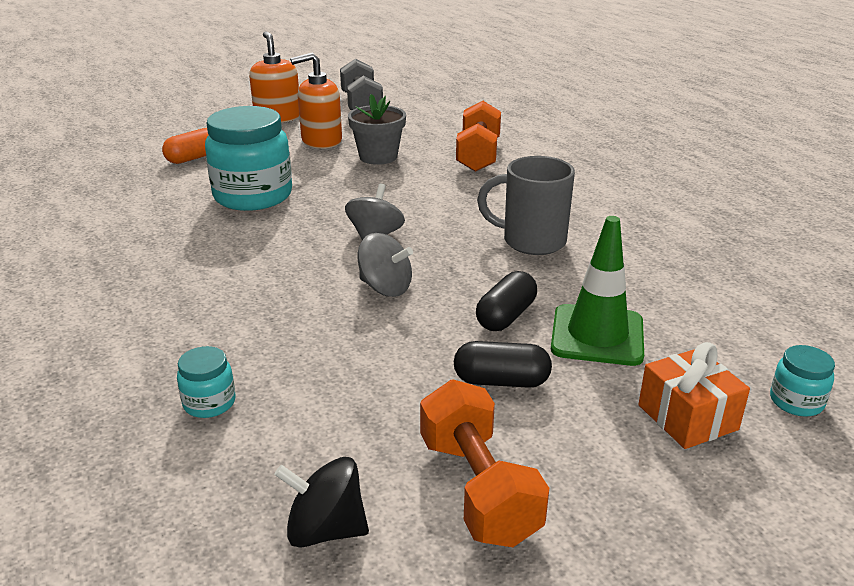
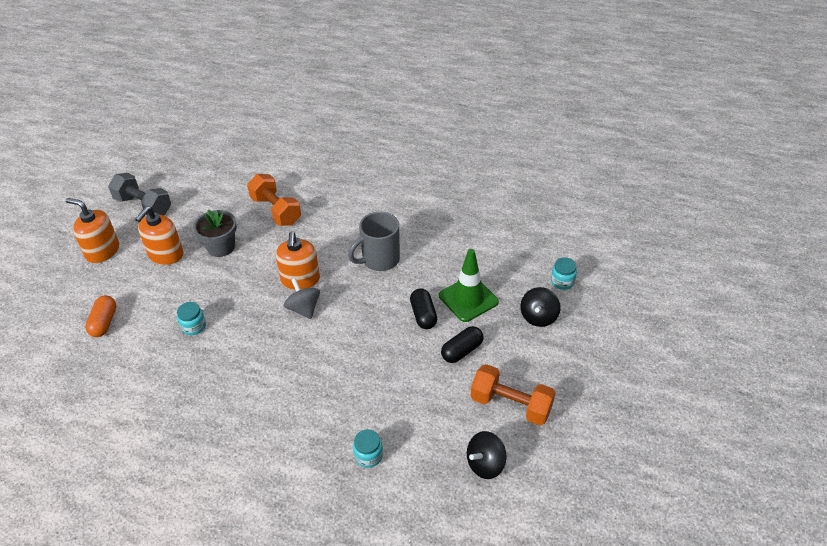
camera: 45 degrees left, 15 degrees up
turquoise jar [205,106,292,211] -> turquoise jar [177,302,206,335], size x0.44
grey spinning top [357,233,413,297] -> none
orange gift [638,342,750,449] -> black spinning top [520,287,561,327]
none -> orange soap dispenser [276,231,320,290]

